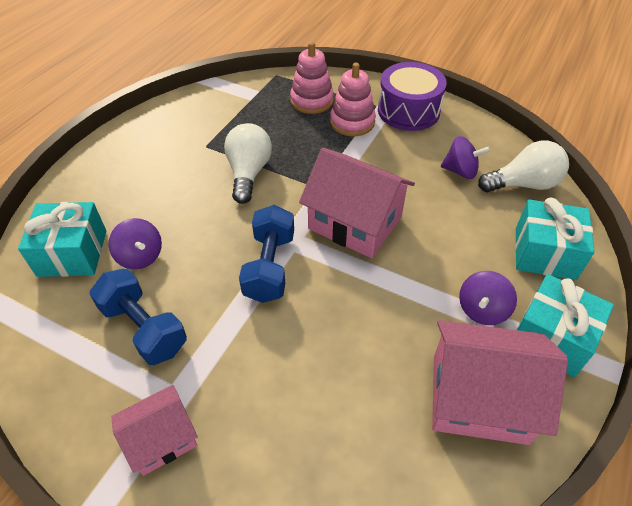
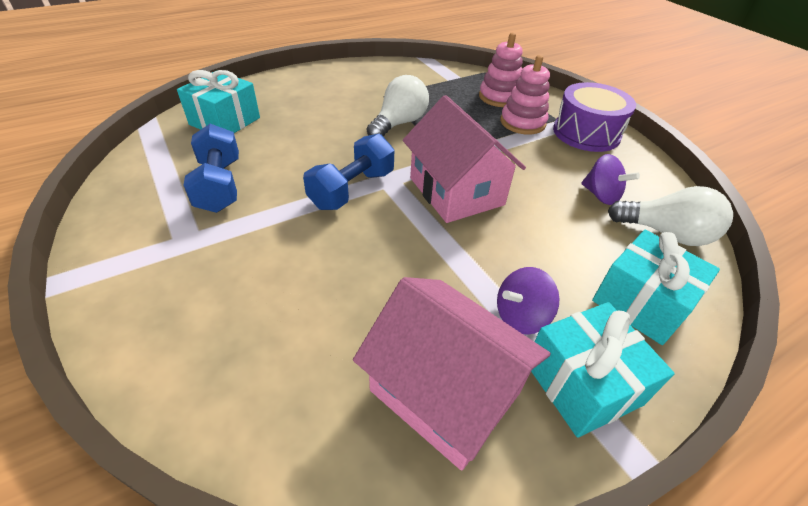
camera: 30 degrees right, 5 degrees down
purple spinning top [109,218,162,269] -> none
pink house [111,385,198,476] -> none

